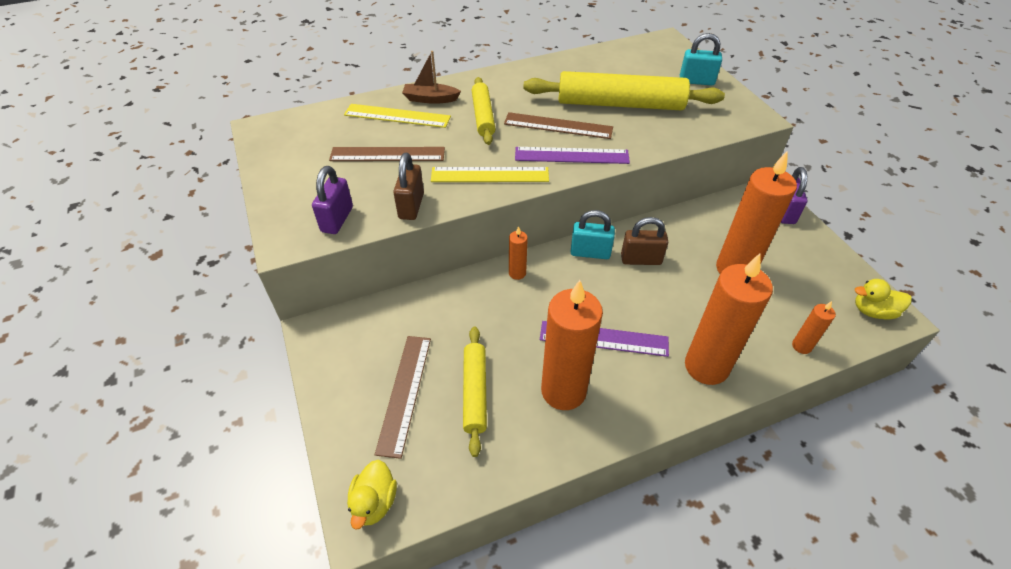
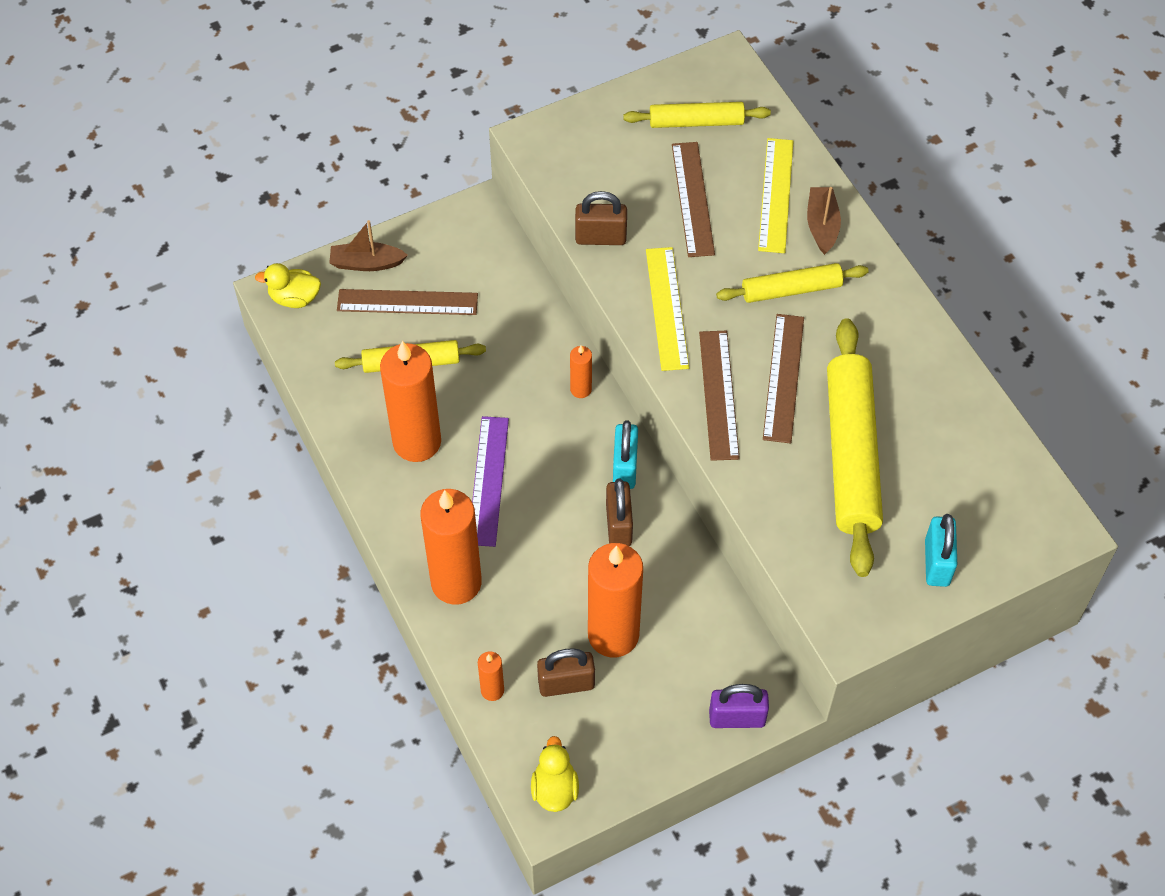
camera: 85 degrees right, 10 degrees up
purple padlock [312,166,353,234] -> none
purple ruler [515,147,630,164] -> brown ruler [699,331,740,461]
none -> brown boat [329,220,408,271]
none -> brown padlock [537,648,595,697]
none -> yellow rolling pin [623,102,771,128]

